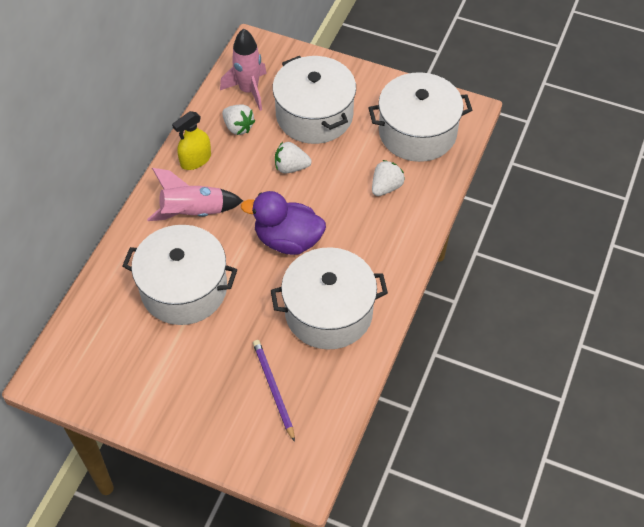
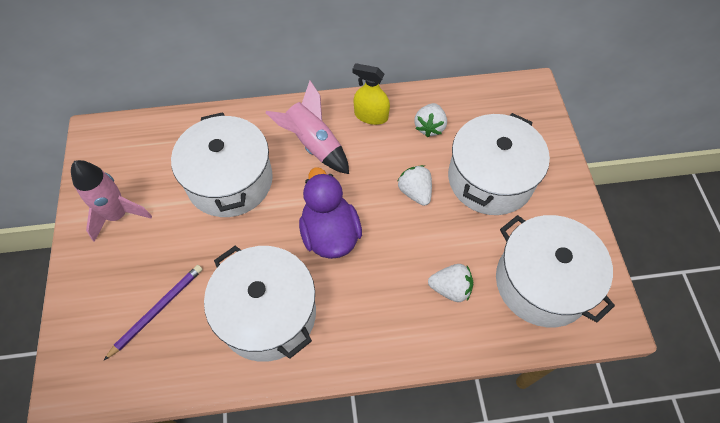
camera: 60 degrees right, 5 degrees up
pink rocket [220,28,267,111] -> pink rocket moved to [71,160,152,242]

